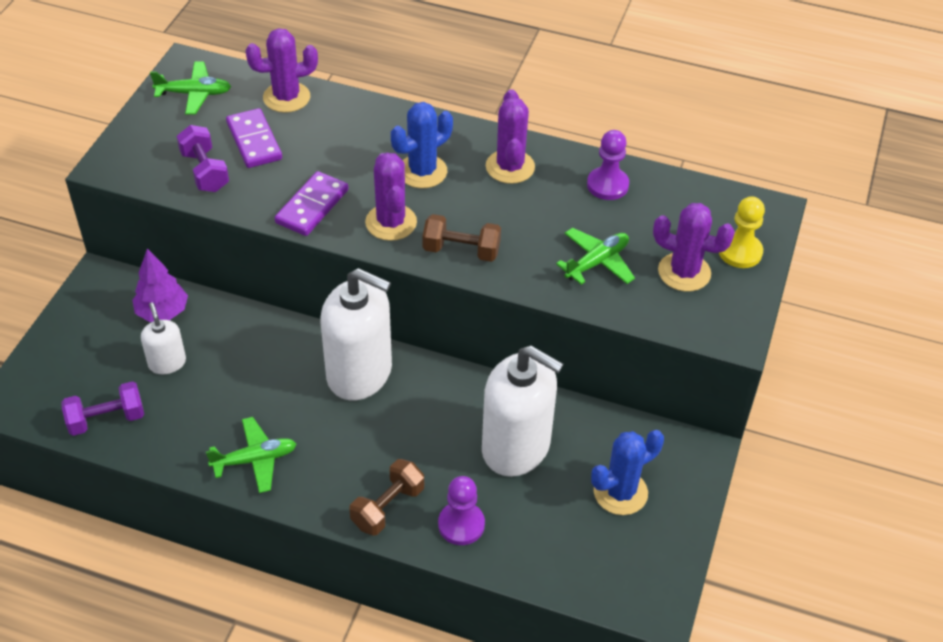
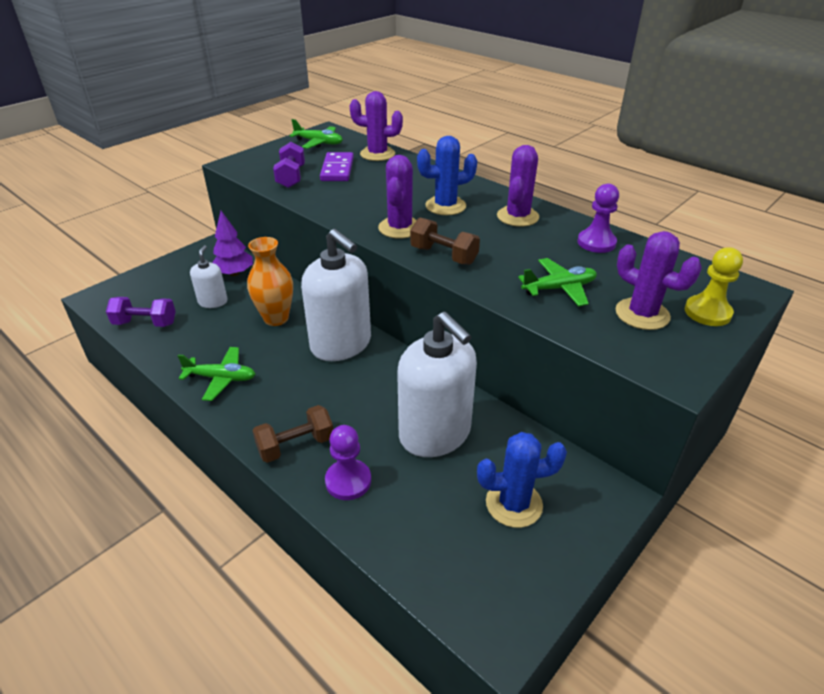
camera: 25 degrees right, 10 degrees down
purple domino [275,171,348,236] -> none
none -> orange vase [247,237,293,326]

